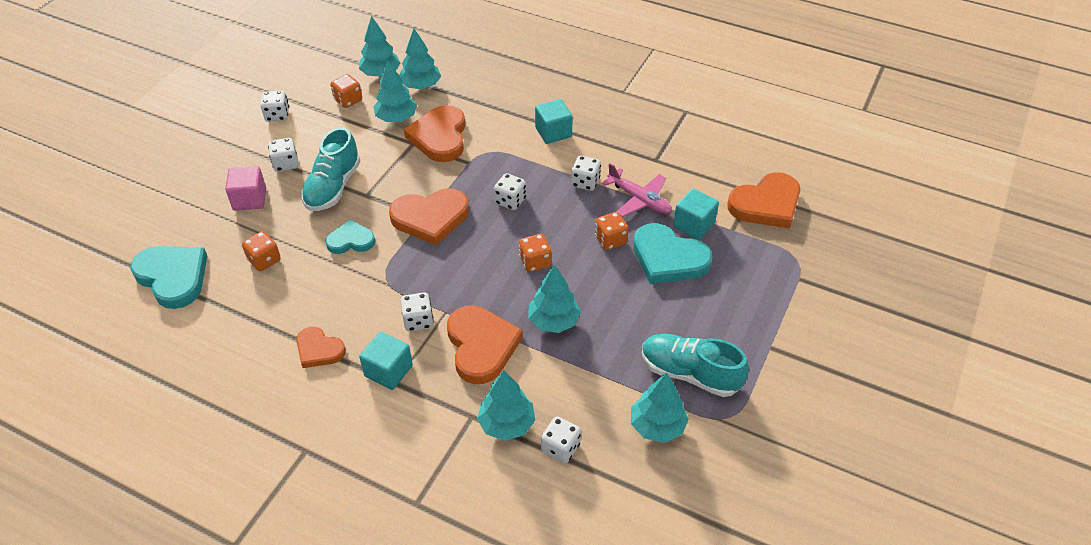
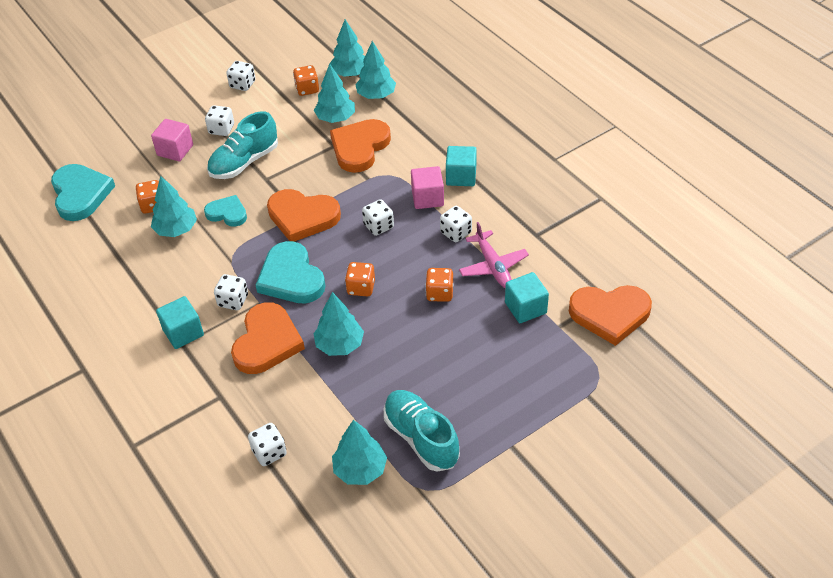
camera: 30 degrees right, 0 degrees up
orange heart [296,327,346,368] -> none
turquoise tree [477,371,535,441] -> turquoise tree moved to [151,176,197,237]
turquoise heart [633,223,712,284] -> turquoise heart moved to [256,241,326,303]
none -> pink cube [411,166,444,209]

